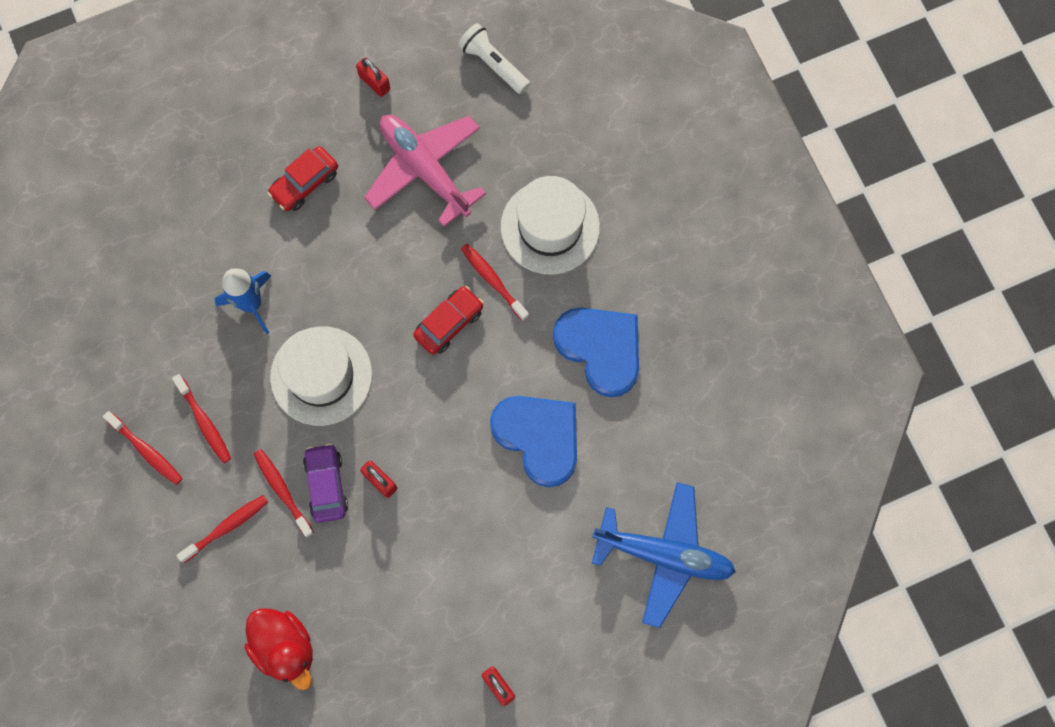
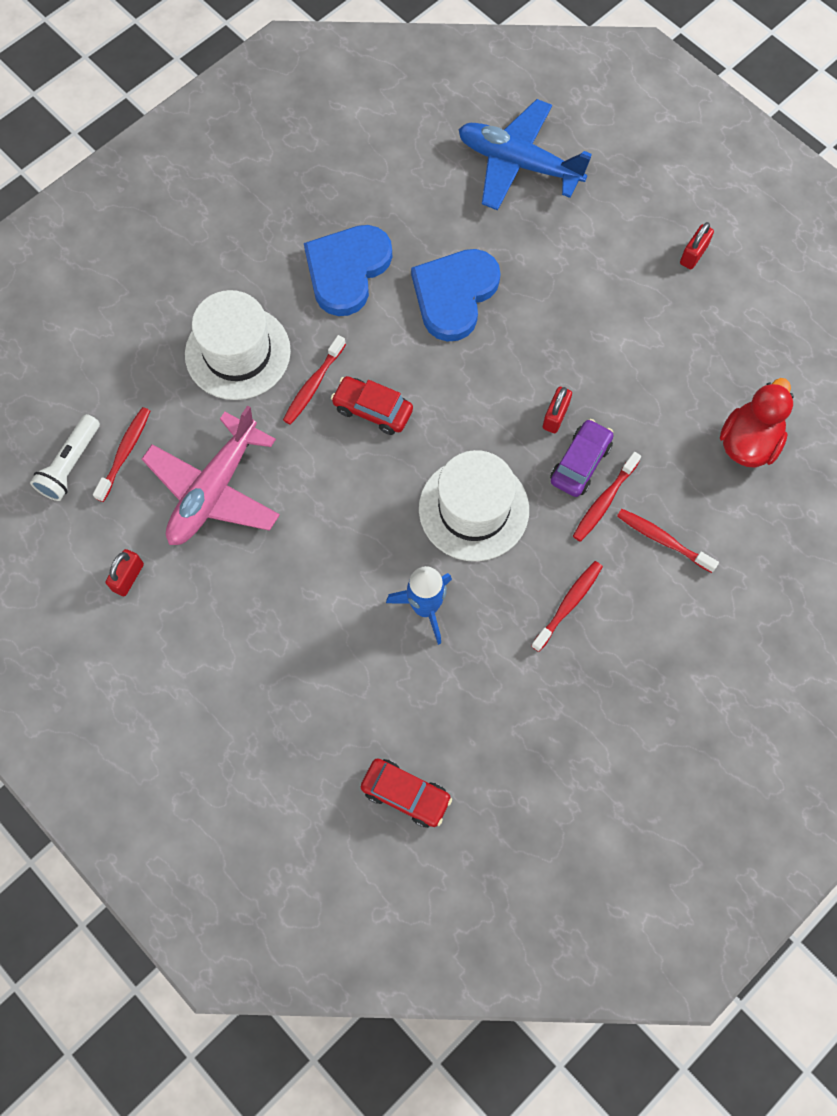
camera: 110 degrees left, 5 degrees down
red toothbrush [103,411,183,485] -> red toothbrush moved to [93,407,150,502]
red car [267,146,338,211] -> red car moved to [361,758,452,828]
purple car [303,443,348,523] -> purple car turned 150 degrees clockwise [550,419,614,497]
blue plane [592,482,736,628] -> blue plane turned 60 degrees counterclockwise [458,99,592,210]

